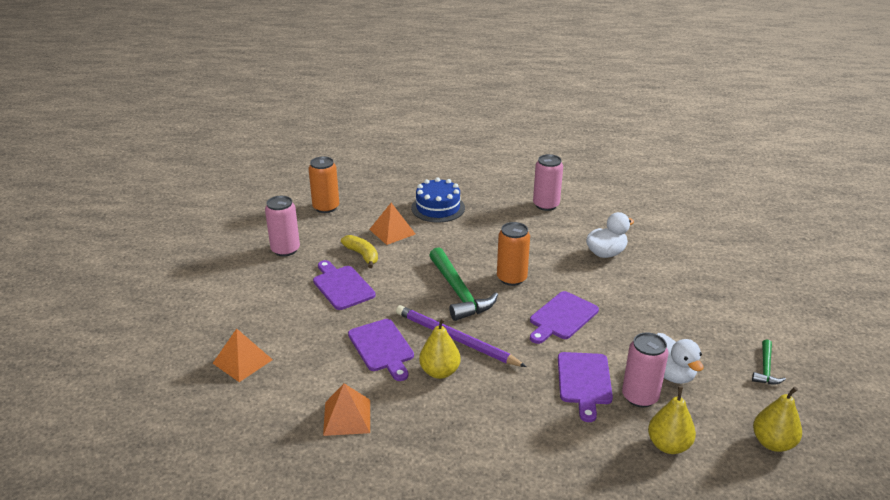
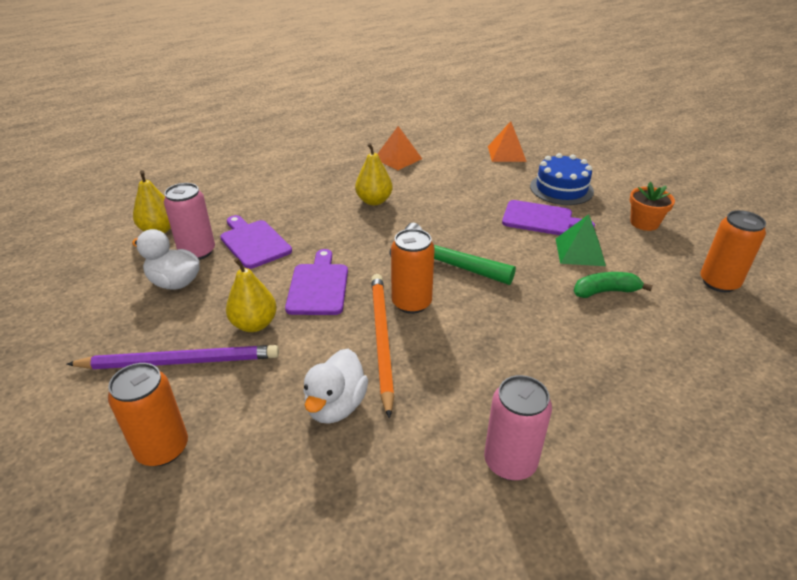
camera: 140 degrees right, 5 degrees up
pink can [265,196,300,257] -> orange flower pot [630,182,675,231]
yellow banana [341,235,378,268] -> green pyramid [556,214,606,266]
purple cutting board [348,319,414,381] -> none
orange pyramid [369,203,415,245] -> green banana [574,272,653,298]
purple pencil [396,305,526,367] -> purple pencil moved to [66,345,279,369]
blue cake [411,177,465,222] -> blue cake moved to [530,153,594,205]
green hammer [752,339,786,384] -> none
yellow pear [753,387,802,452] -> yellow pear moved to [226,258,277,332]
none -> orange can [108,363,188,466]
none -> orange pencil [371,274,394,419]

